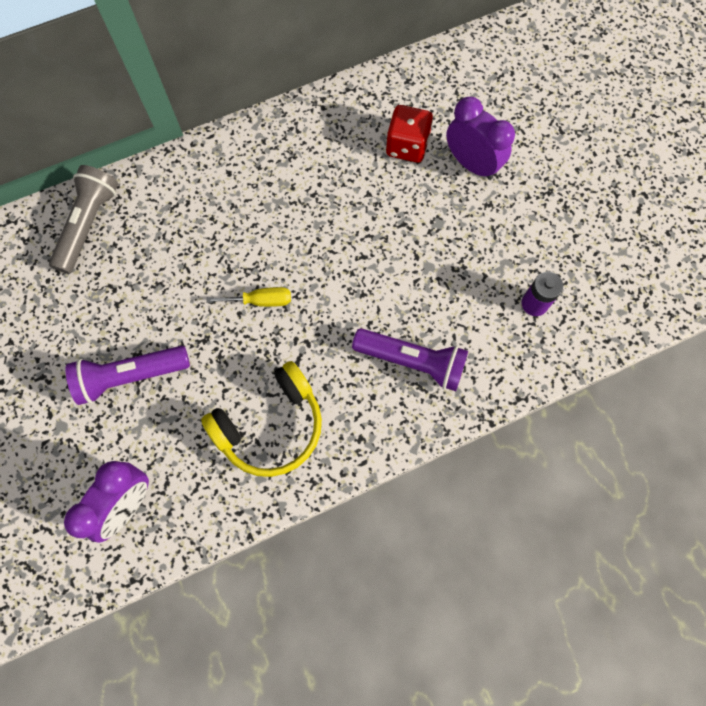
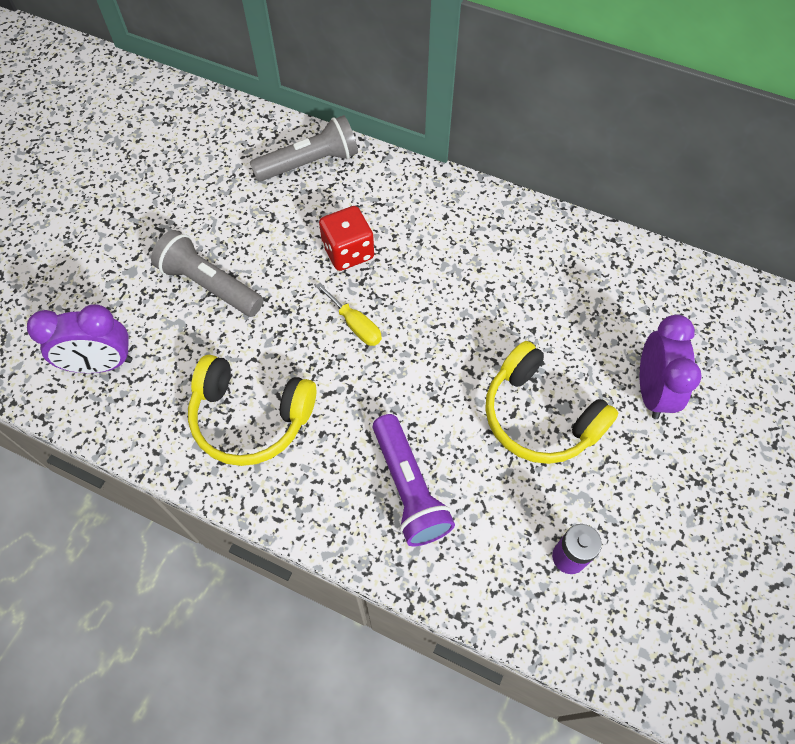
camera: 50 degrees right, 10 degrees down
purple flashlight [65,346,190,405] -> grey flashlight [151,230,263,317]
red dice [386,105,433,163] -> red dice moved to [319,206,374,271]
none -> yellow headphones [485,341,618,464]

